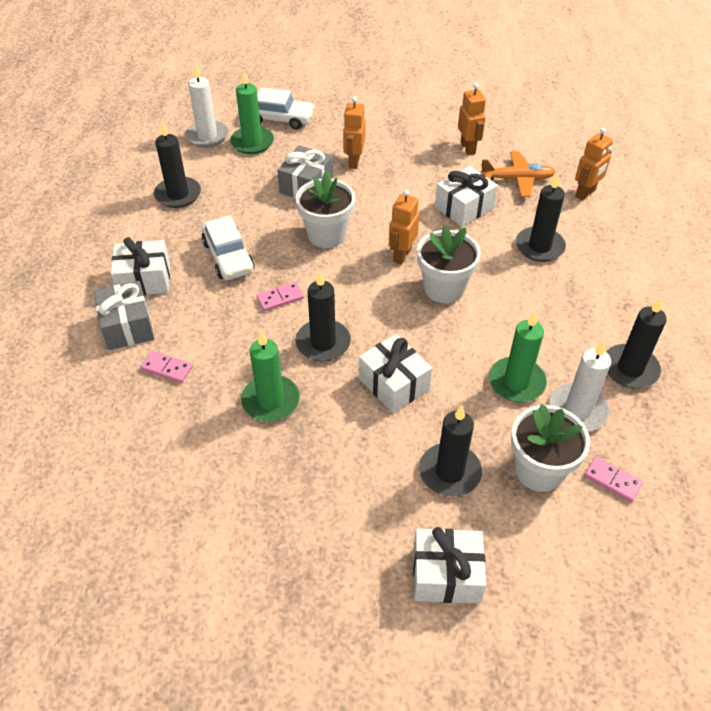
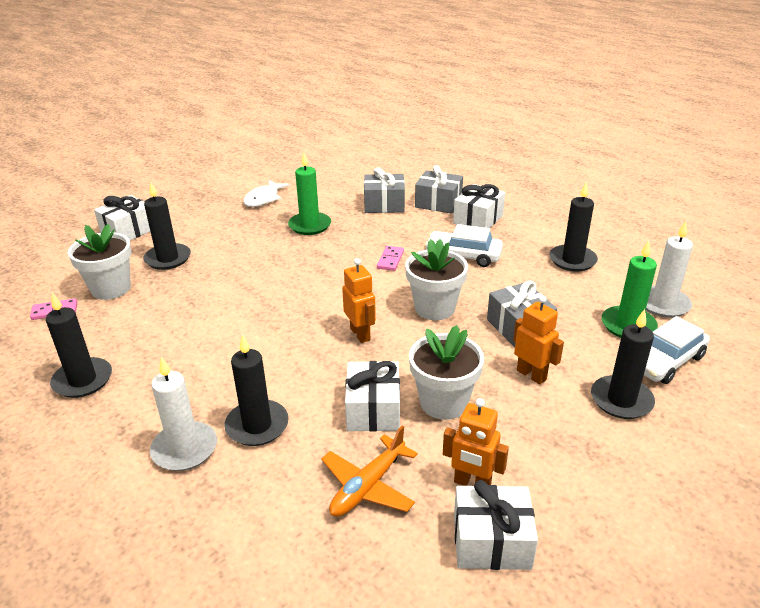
camera: 130 degrees right, 15 degrees down
pink domino [141,351,193,383] -> grey gift [364,167,405,213]
black candle [296,271,351,361] -> black candle moved to [591,309,655,419]
white gift [359,334,432,413] -> white gift moved to [454,480,538,570]
white flower pot [417,225,481,304] -> white flower pot moved to [409,325,484,420]
green candle [489,311,547,402] -> none
white candle [549,340,611,431] -> white candle moved to [150,357,217,471]
orange robot [575,128,613,201] -> none
none -> white fish [243,180,289,207]

